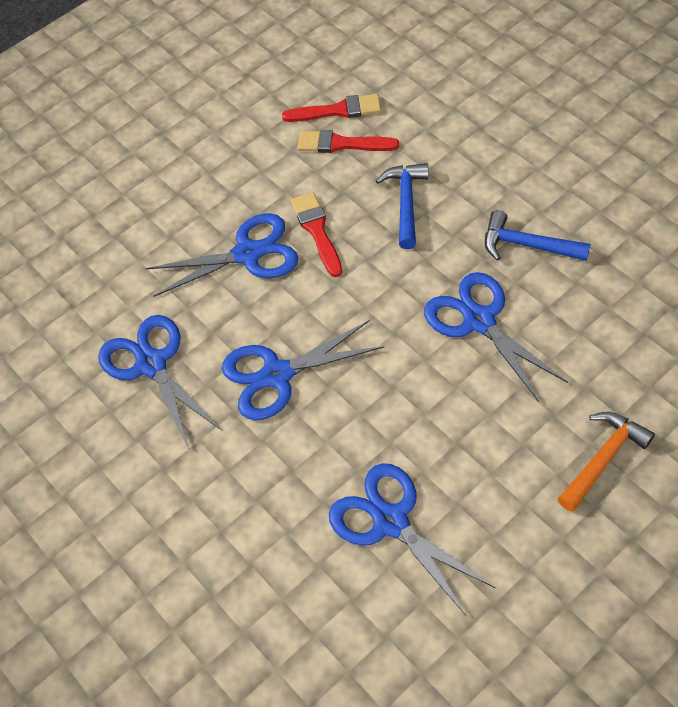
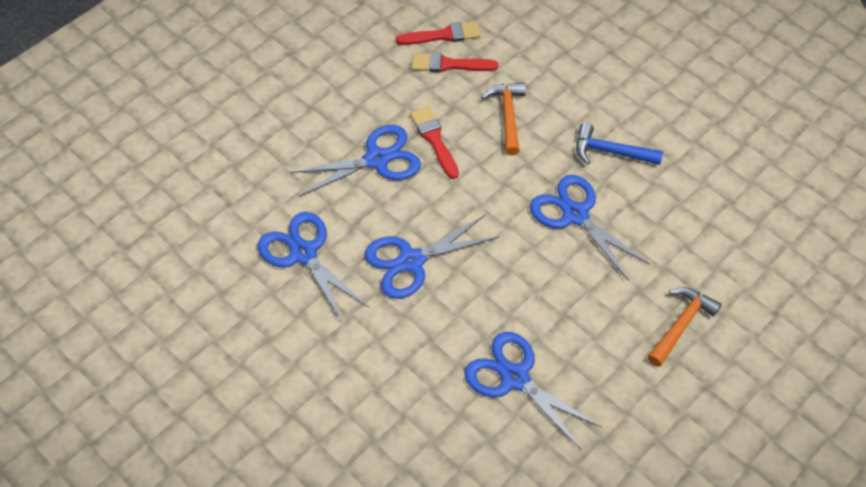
camera: 10 degrees left, 0 degrees up
blue hammer [376,163,428,249] -> orange hammer [481,82,526,155]

